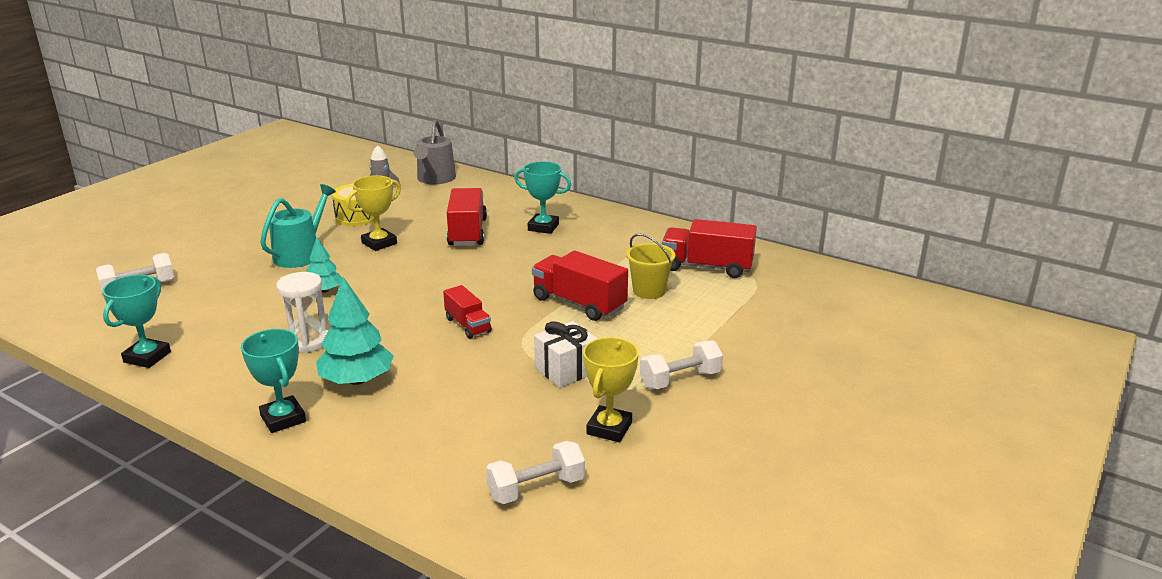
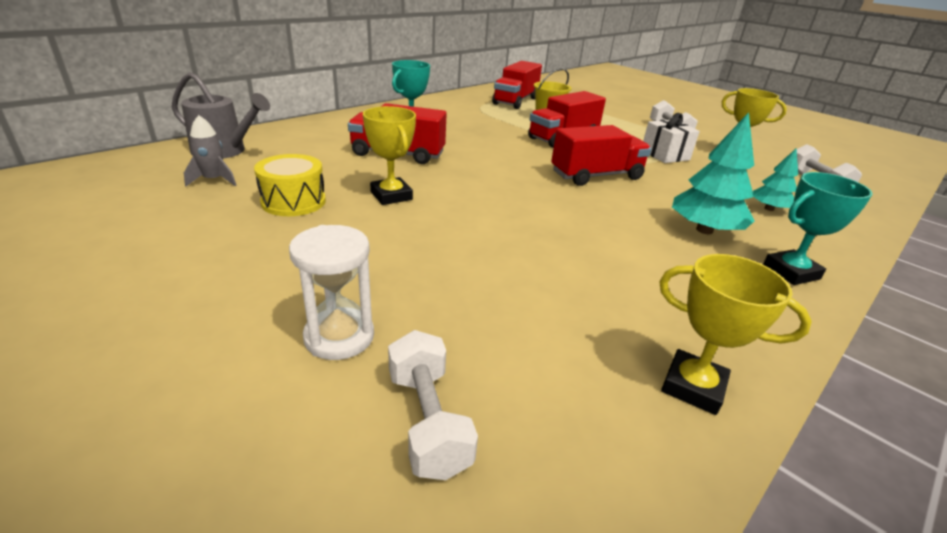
camera: 80 degrees left, 5 degrees up
turquoise trophy [102,275,171,368] -> yellow trophy [659,254,812,415]
turquoise watering can [260,184,336,268] -> none
white hourglass [276,272,328,353] -> white hourglass moved to [289,225,374,360]
turquoise tree [306,237,342,293] -> turquoise tree moved to [753,149,798,211]
red truck [443,285,492,339] -> red truck [551,125,651,186], size x1.66

